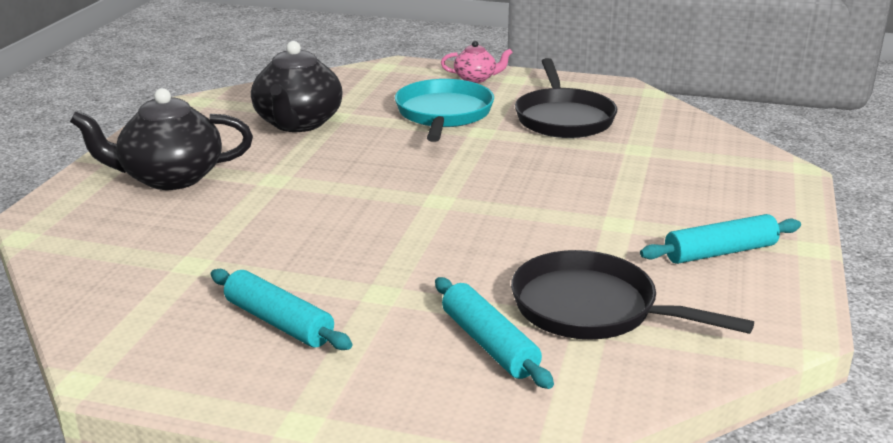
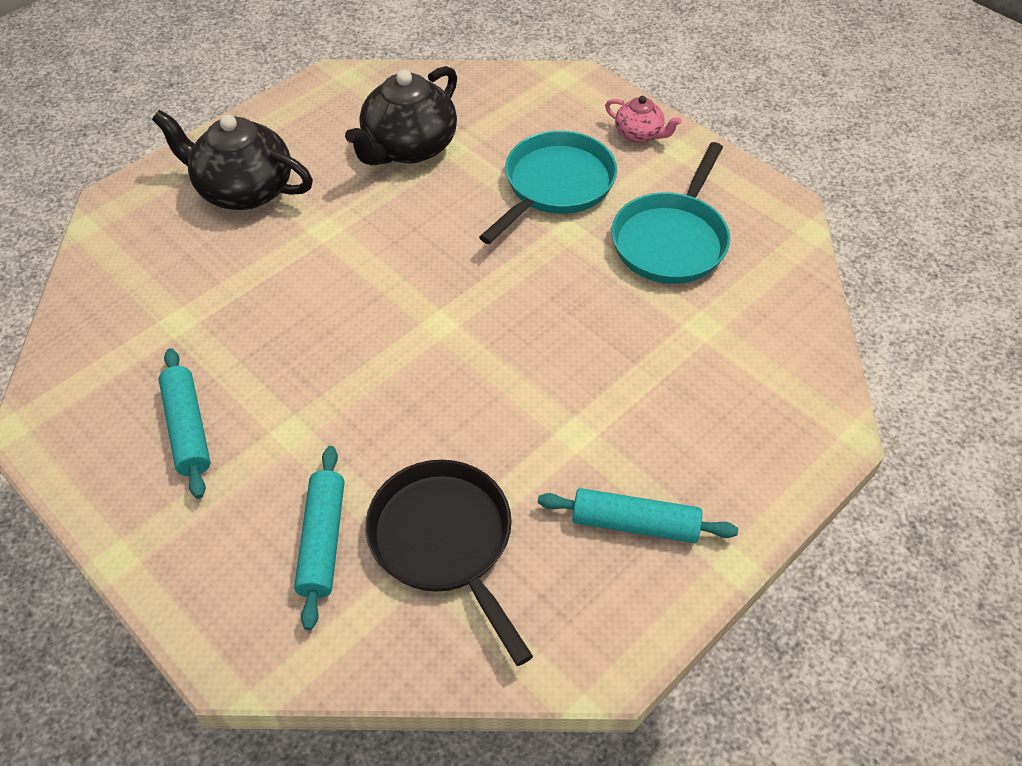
camera: 30 degrees right, 25 degrees up
black pan [515,58,617,138] -> turquoise pan [611,142,730,284]

